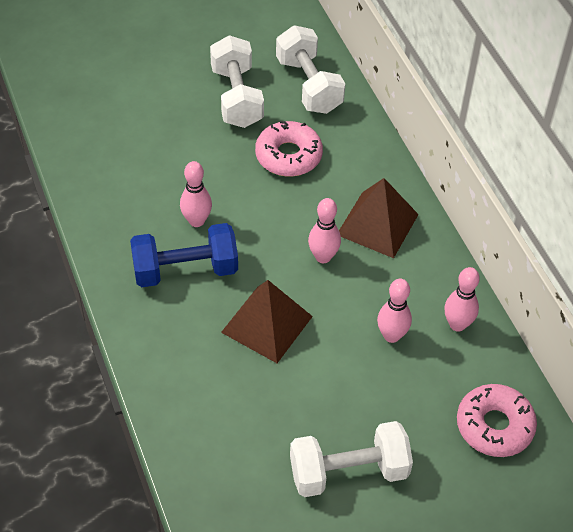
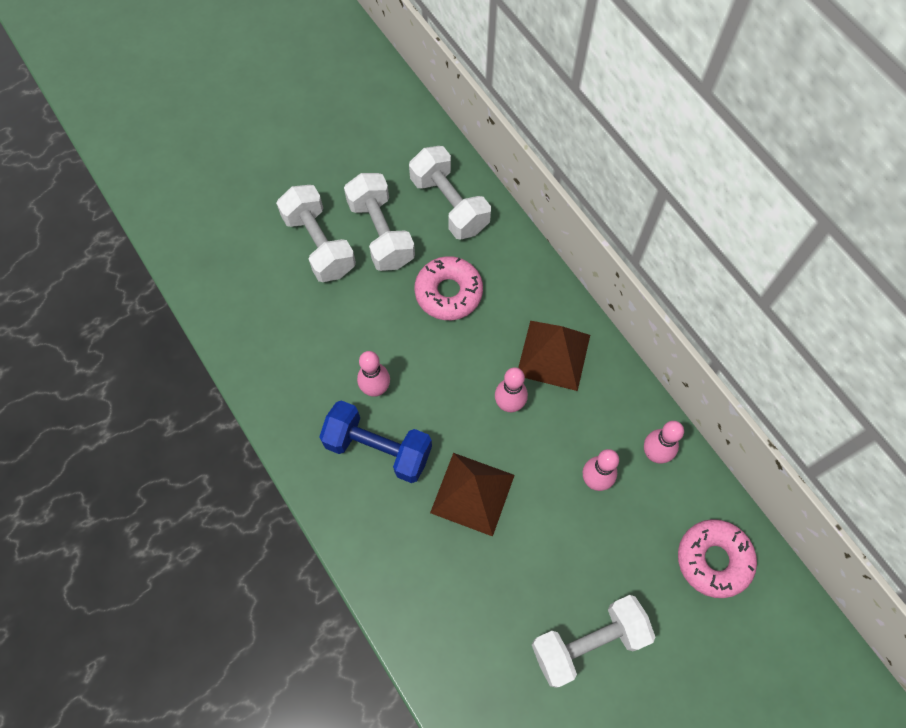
camera: 10 degrees left, 15 degrees up
blue dumbbell [130,223,238,287] -> blue dumbbell turned 45 degrees clockwise [319,400,432,483]
none -> white dumbbell [276,185,356,282]

